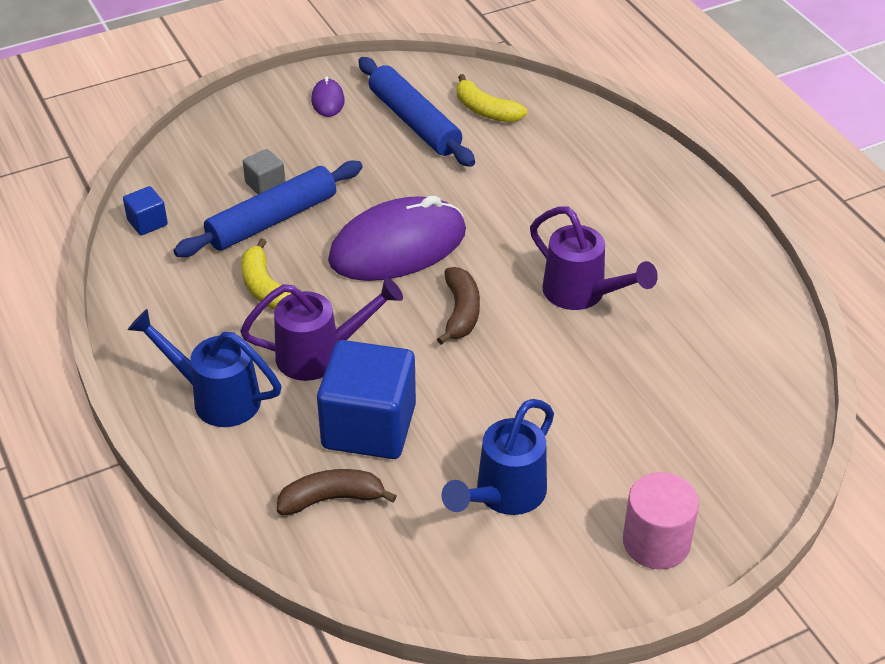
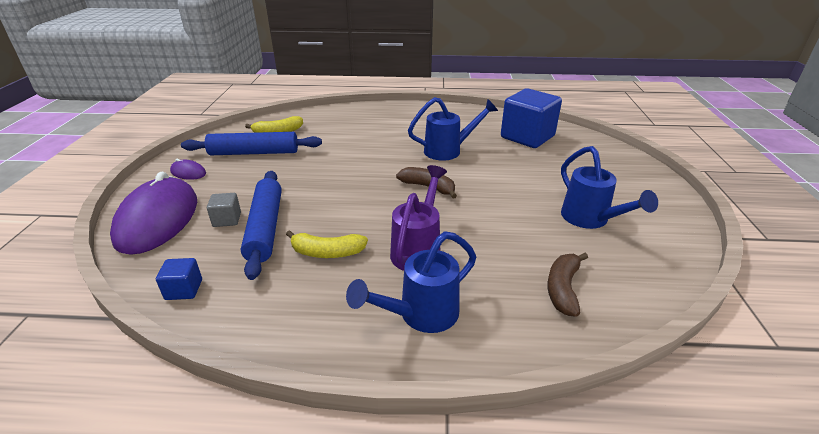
camera: 60 degrees left, 10 degrees down
blue cube [317,340,416,459] -> blue cube moved to [501,88,562,148]
purple mouse [328,195,466,281] -> purple mouse moved to [110,172,197,255]
purple watering can [530,206,658,310] -> blue watering can [408,97,498,161]
pink cylinder [623,472,699,569] -> none

